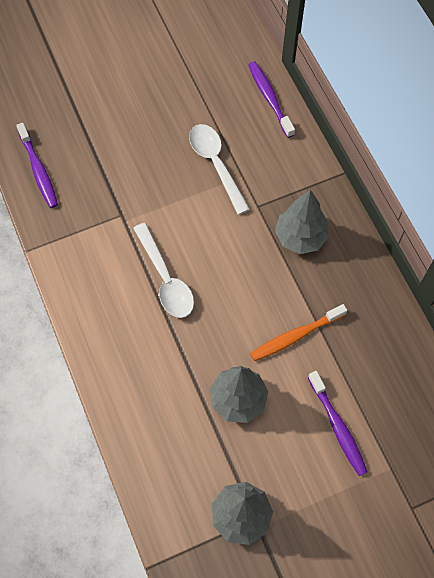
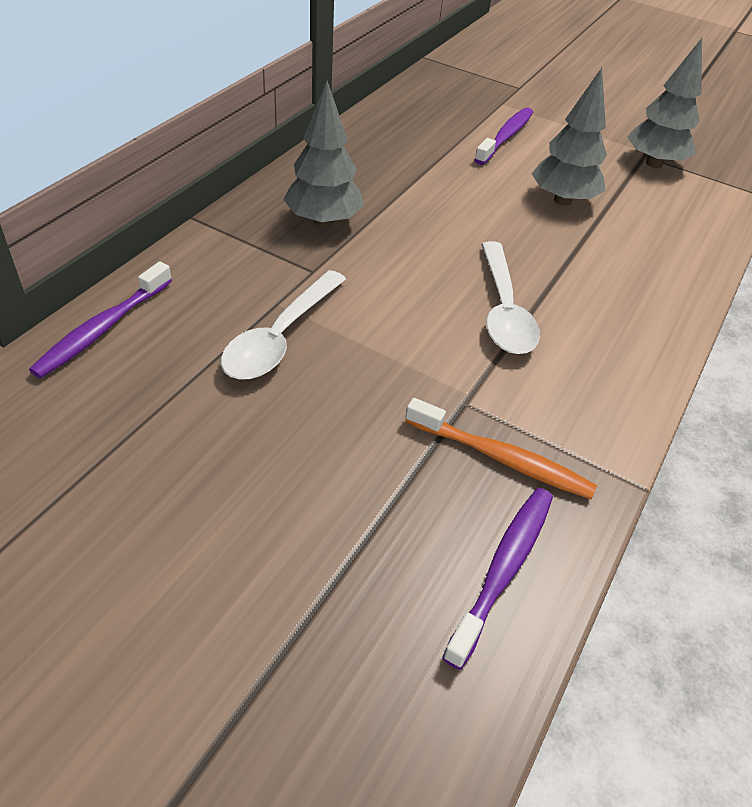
camera: 130 degrees left, 20 degrees down
white spoon [133,223,194,318] -> white spoon turned 150 degrees clockwise [481,241,540,354]
orange toothbrush [250,304,347,361] -> orange toothbrush moved to [405,398,597,499]

